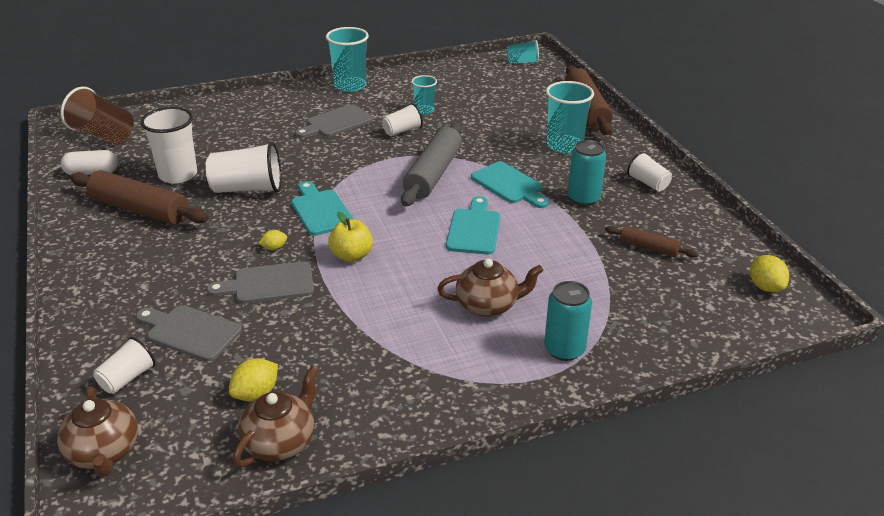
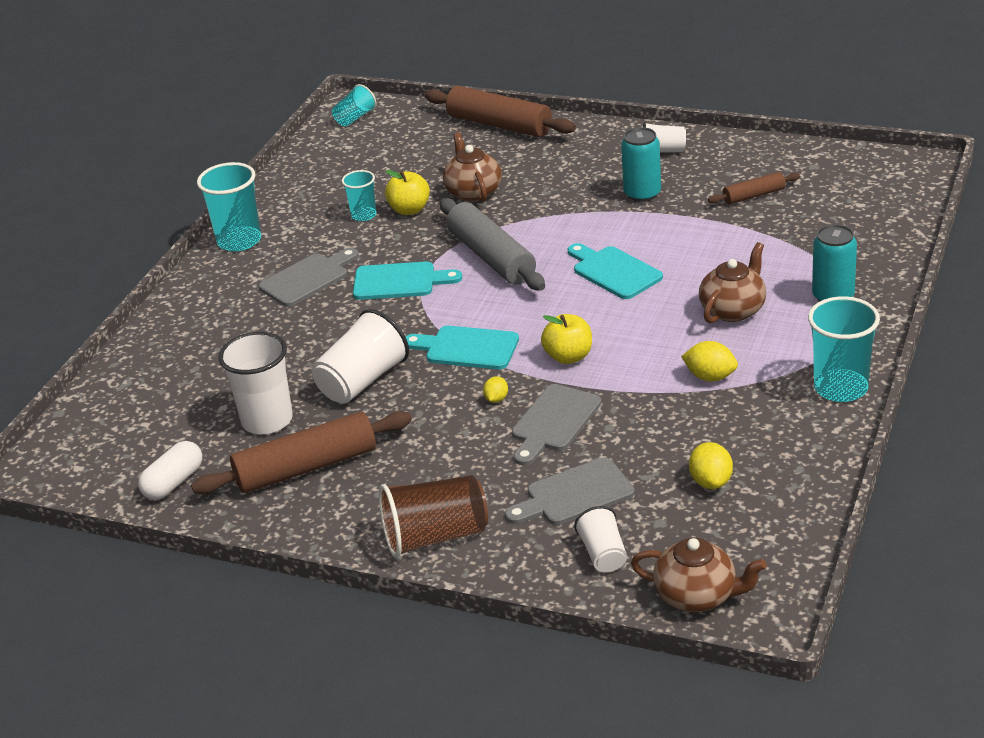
camera: 45 degrees left, 0 degrees up
brown cup [61,87,134,144] -> brown cup moved to [379,475,488,558]
brown teapot [233,366,318,467] -> brown teapot moved to [443,132,502,202]
grey cutting board [295,104,373,138] -> grey cutting board turned 135 degrees counterclockwise [259,248,359,307]
white cup [382,103,423,136] -> none
turquoise cutting board [471,161,549,208] -> turquoise cutting board moved to [353,262,462,300]
turquoise cup [546,81,594,154] -> turquoise cup moved to [808,296,880,402]
yellow lemon [750,255,789,292] -> yellow lemon moved to [681,341,738,381]
none -> yellow apple [385,170,430,215]

